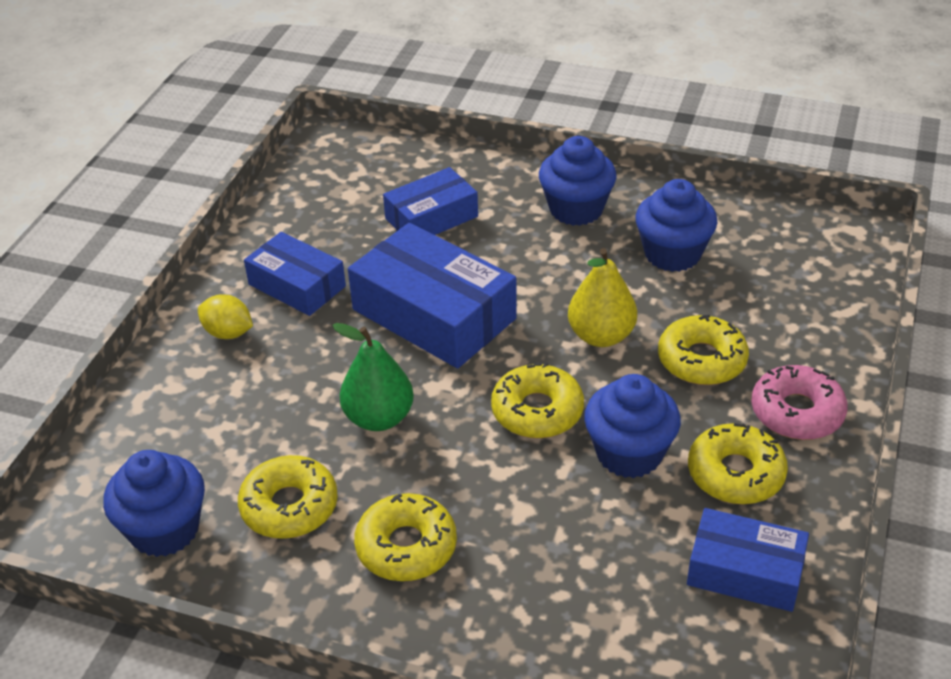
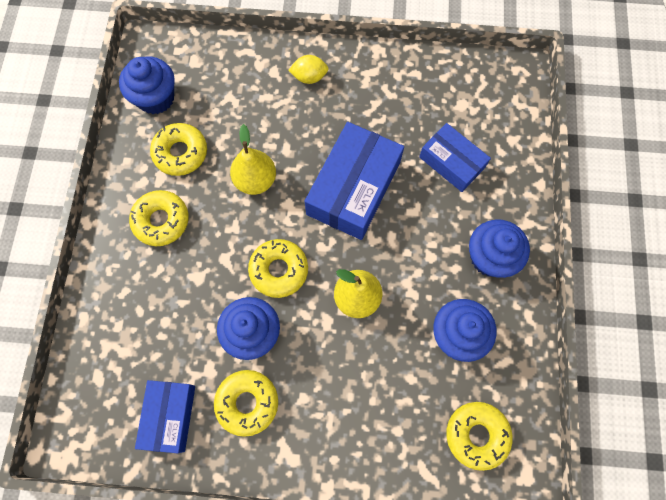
camera: 75 degrees right, 30 degrees up
yellow lemon [198,294,253,339] -> yellow lemon turned 75 degrees clockwise [288,55,329,84]
blue box [244,232,346,316] -> none
green pear [332,323,414,431] -> yellow pear [230,124,276,195]
yellow donut [658,315,749,385] -> yellow donut moved to [446,402,513,471]
pink donut [751,365,848,440] -> none

